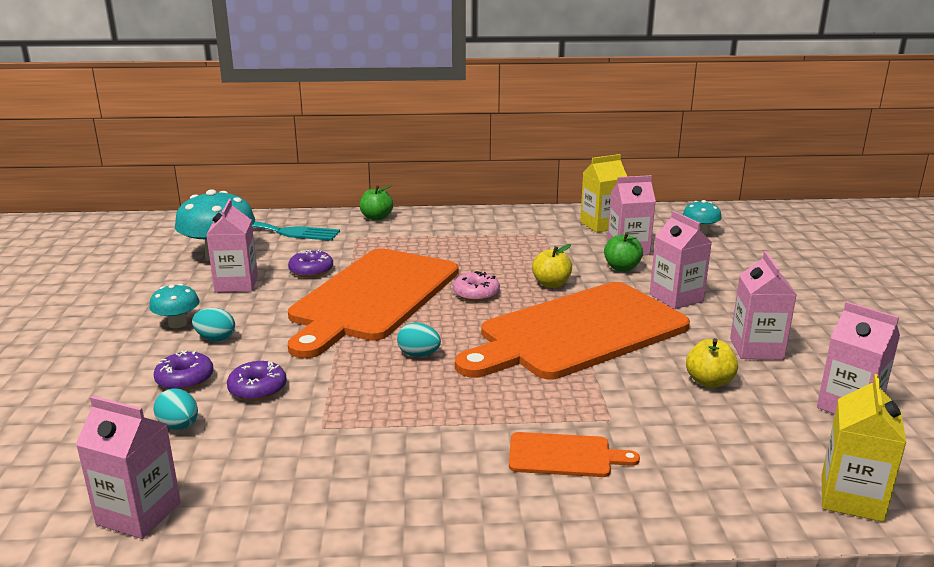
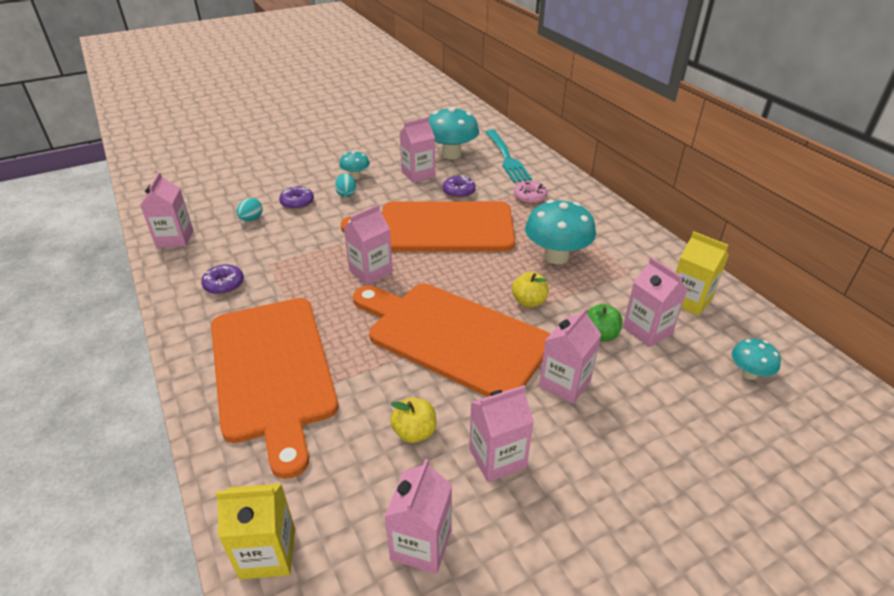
camera: 65 degrees right, 15 degrees up
purple donut [227,361,287,401] -> purple donut moved to [201,264,244,295]
green apple [360,185,393,221] -> none
turquoise egg [397,323,441,357] -> pink carton [344,205,393,285]
pink donut [453,271,500,302] -> pink donut moved to [514,181,547,204]
orange cutting board [509,432,640,477] -> orange cutting board [211,298,338,479], size x2.44
none -> turquoise mushroom [525,200,596,264]

